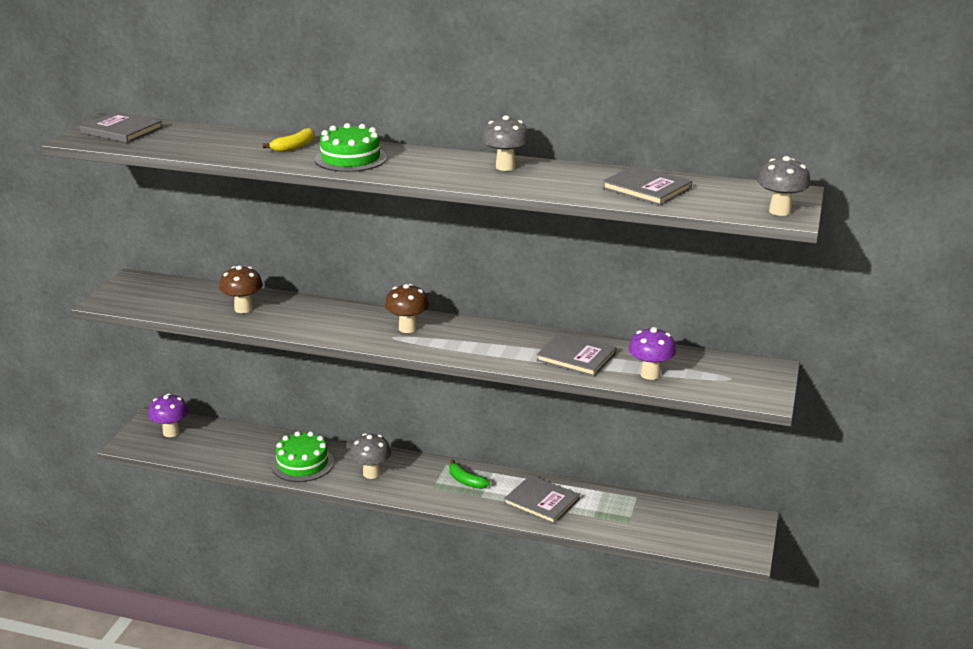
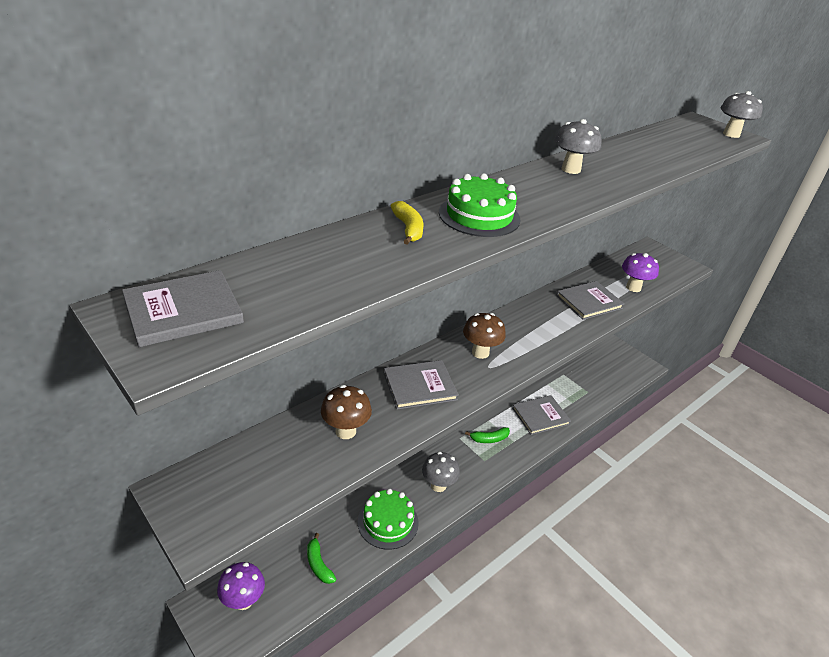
camera: 60 degrees left, 10 degrees up
grey book [602,165,692,206] -> grey book moved to [384,360,459,410]
none -> green banana [307,533,336,584]

